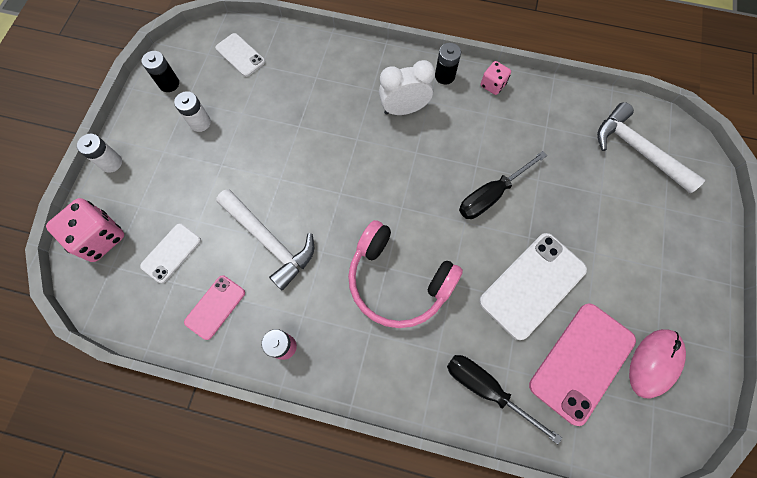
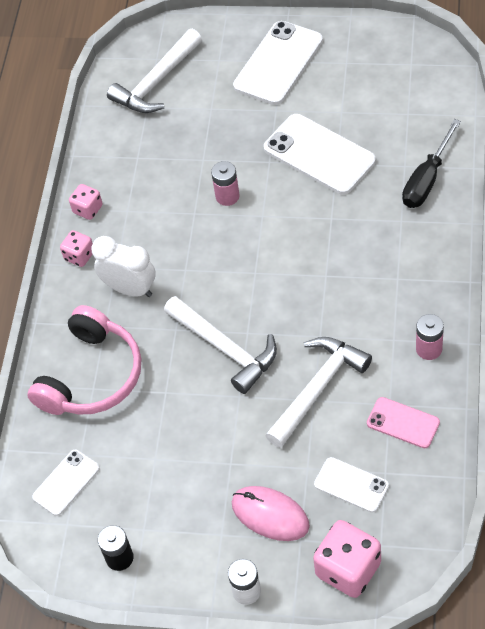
camera: 90 degrees left, 15 degrees down
white battery [174,91,211,132] -> none
pink headphones [348,220,463,328] -> pink headphones moved to [27,305,141,415]
white clock [379,60,435,115] -> white clock turned 135 degrees clockwise [91,236,156,297]
black battery [435,43,461,85] -> pink dice [60,230,93,267]
black screwdriver [459,151,547,219] -> pink battery [211,161,240,206]
pink phone [529,303,636,426] -> none
pink mouse [629,329,686,398] -> pink mouse moved to [232,486,310,541]
none -> white hammer [164,296,277,394]
none -> white phone [233,21,323,105]

